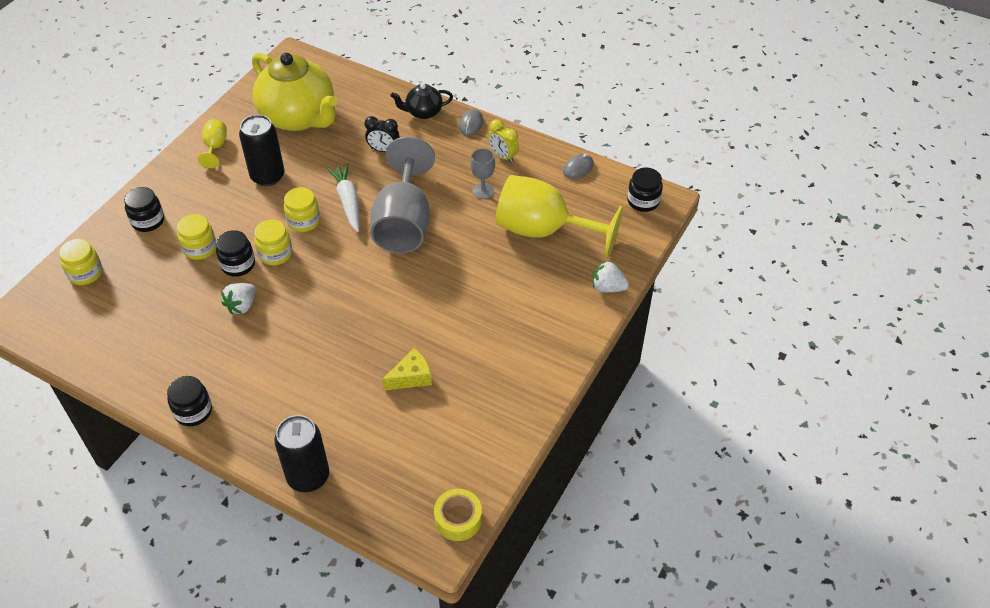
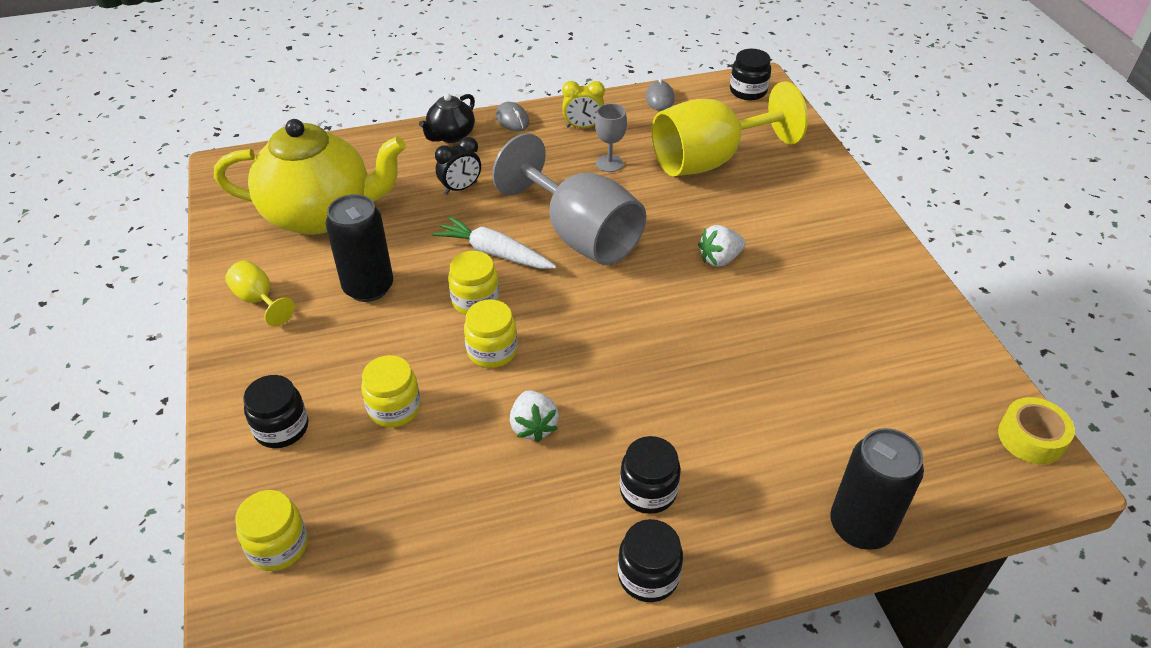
camera: 45 degrees left, 5 degrees down
black jar [216,230,255,277] -> black jar moved to [620,436,681,514]
yellow cheese [382,348,432,390] -> none
white strawberry [593,261,629,293] -> white strawberry moved to [698,225,746,267]

